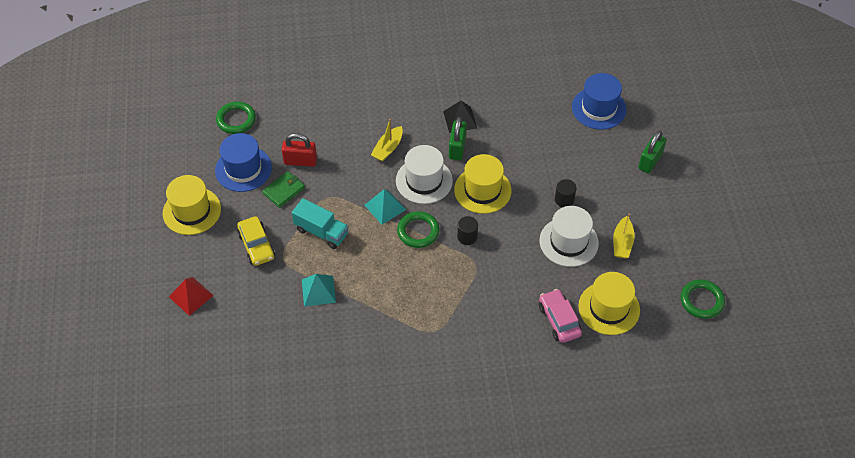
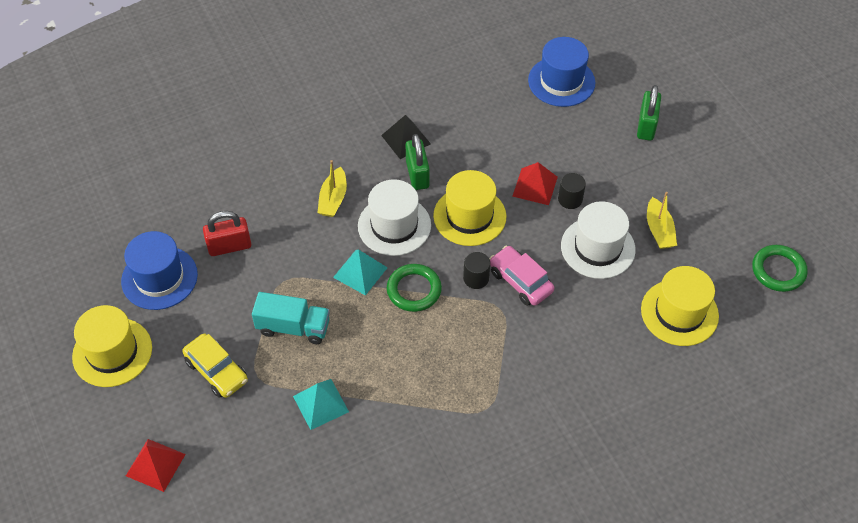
camera: 20 degrees left, 0 degrees up
green ring [216,102,256,134] -> none
green wallet [262,171,305,208] -> none
pink car [539,289,582,343] -> pink car moved to [490,246,554,306]
none -> red pyramid [512,162,558,205]

